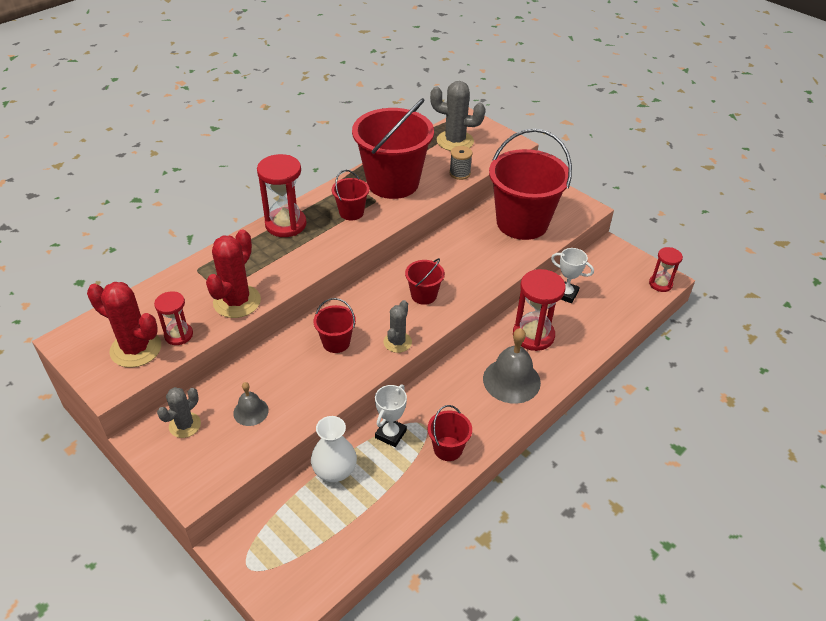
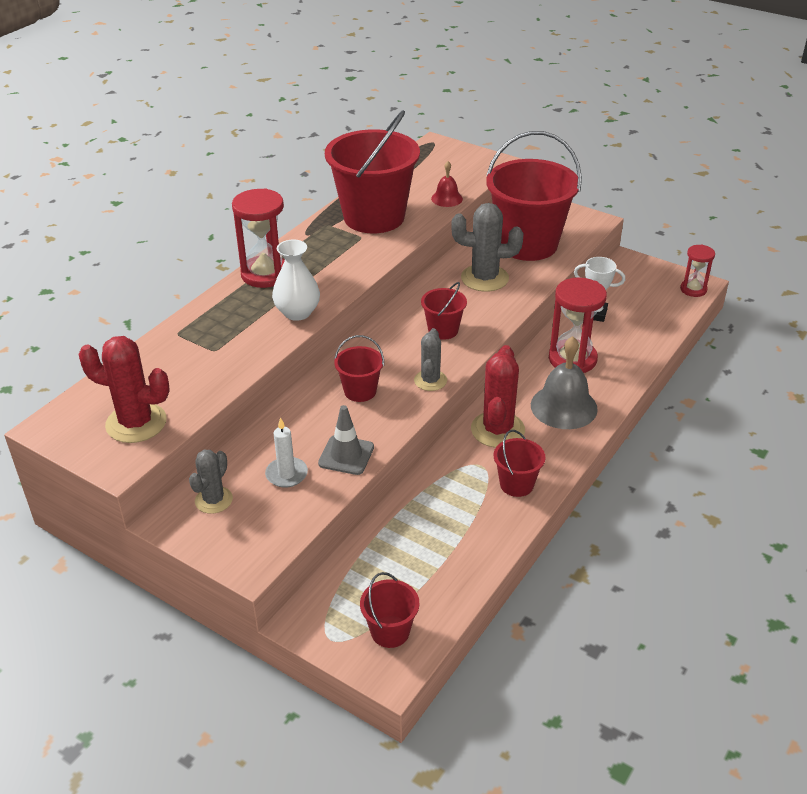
camera: 10 degrees left, 5 degrees down
red hourglass [154,291,193,345] -> none
red cactus [206,229,261,318] -> red cactus moved to [471,345,525,448]
grey bell [233,382,269,426] -> white candle [265,417,308,488]
white vase [311,416,357,482] -> white vase moved to [272,240,320,321]
red bucket [332,170,369,220] -> red bucket moved to [360,572,419,648]
white trophy [375,384,407,447] -> none
grey cactus [430,81,485,151] -> grey cactus moved to [451,203,523,292]
grey spool [449,146,472,180] -> red bell [431,161,463,207]
none -> grey traffic cone [318,405,374,475]

